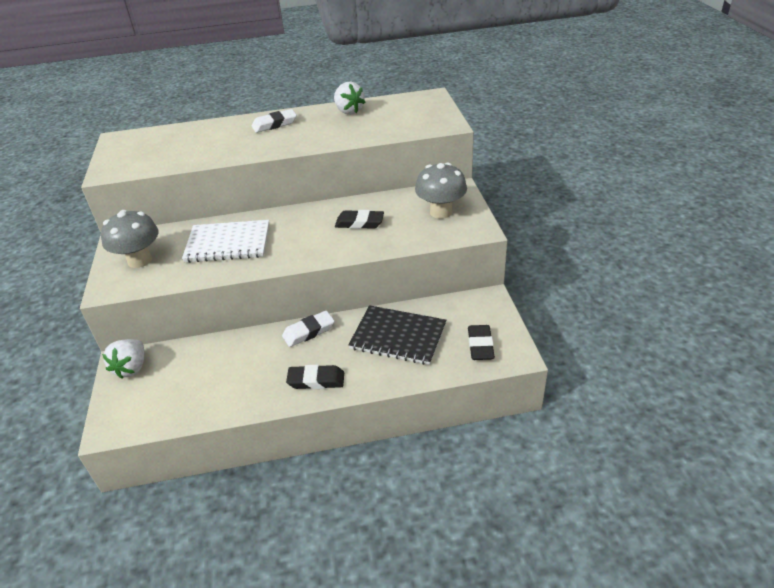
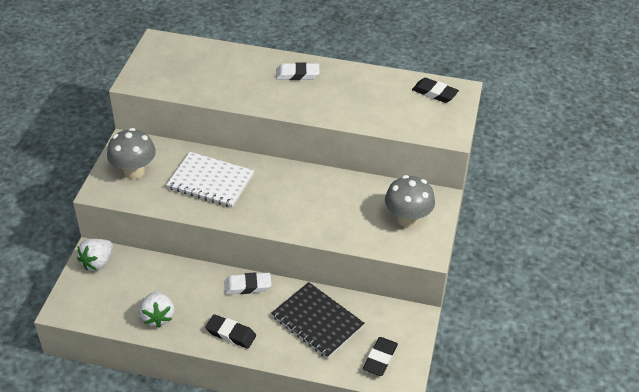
camera: 20 degrees right, 5 degrees up
white strawberry [334,82,366,115] -> white strawberry moved to [139,291,174,328]
black eraser [335,210,384,229] -> black eraser moved to [412,78,459,103]

